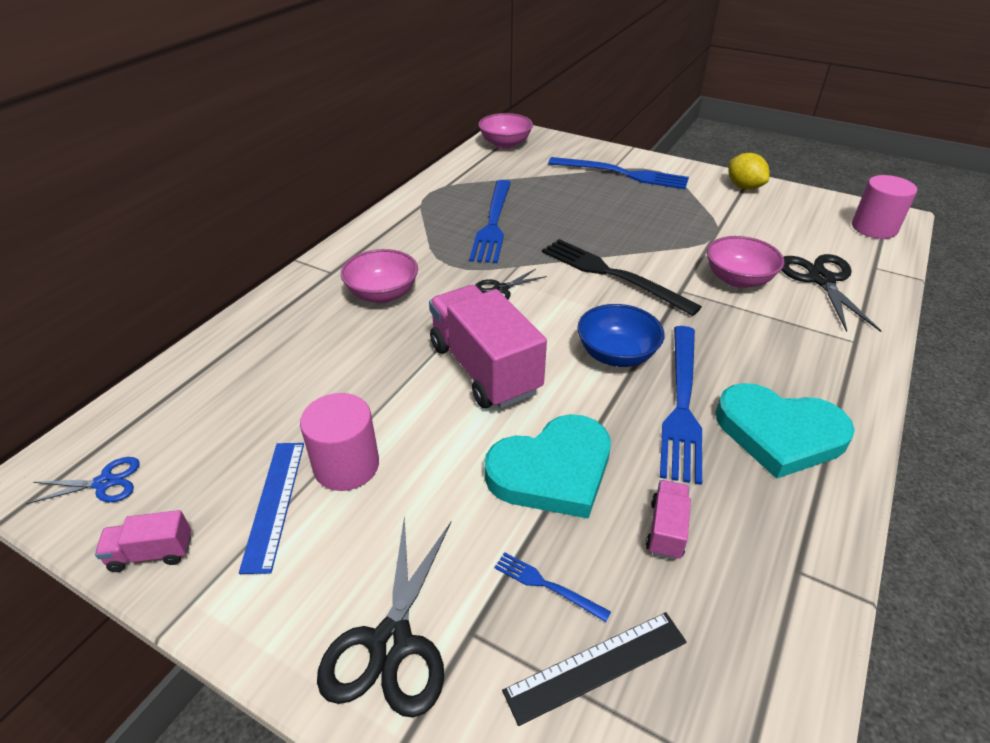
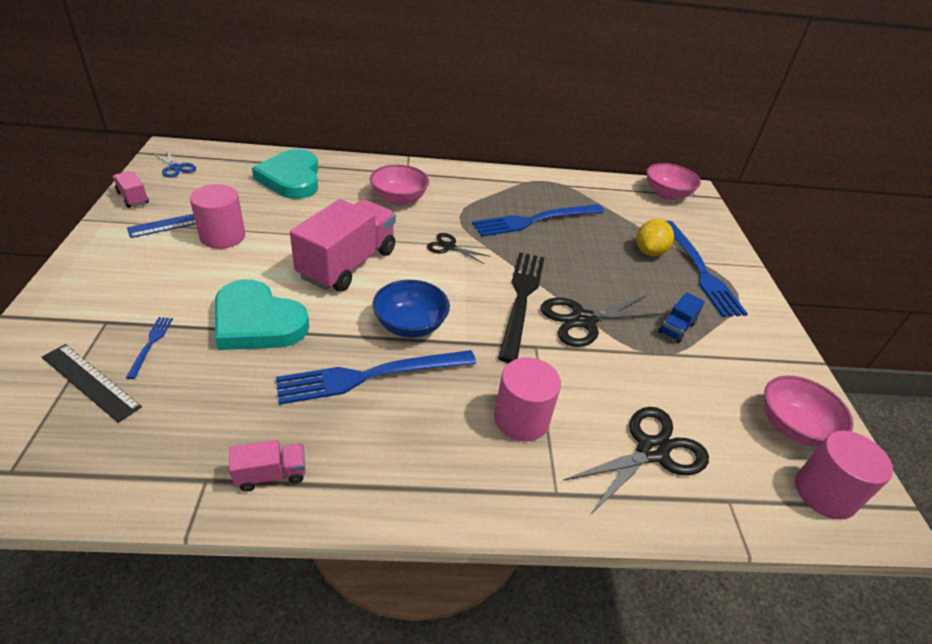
camera: 55 degrees right, 0 degrees up
black scissors [317,517,451,718] -> black scissors moved to [541,296,663,347]
pink truck [646,480,691,560] -> pink truck moved to [229,440,306,492]
pink bowl [707,236,784,288] -> pink bowl moved to [764,376,854,447]
turquoise heart [716,383,855,479] -> turquoise heart moved to [252,149,318,199]
yellow lemon [728,153,770,190] -> yellow lemon moved to [637,219,674,256]
none -> pink cylinder [494,357,561,442]
none -> blue truck [658,292,705,343]

